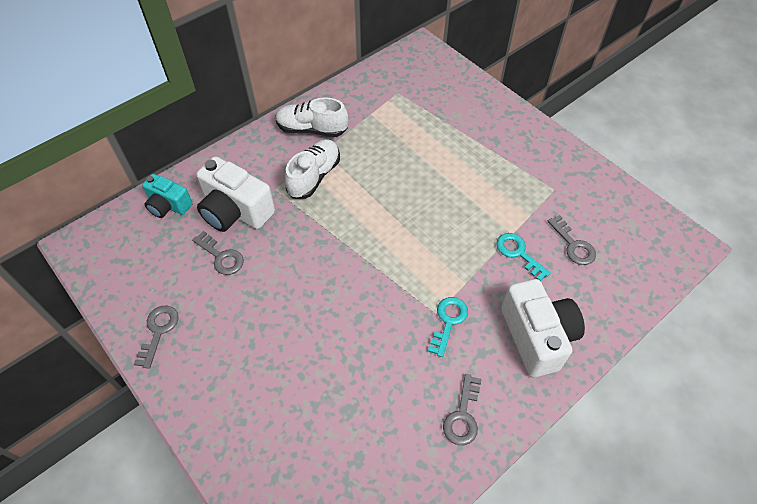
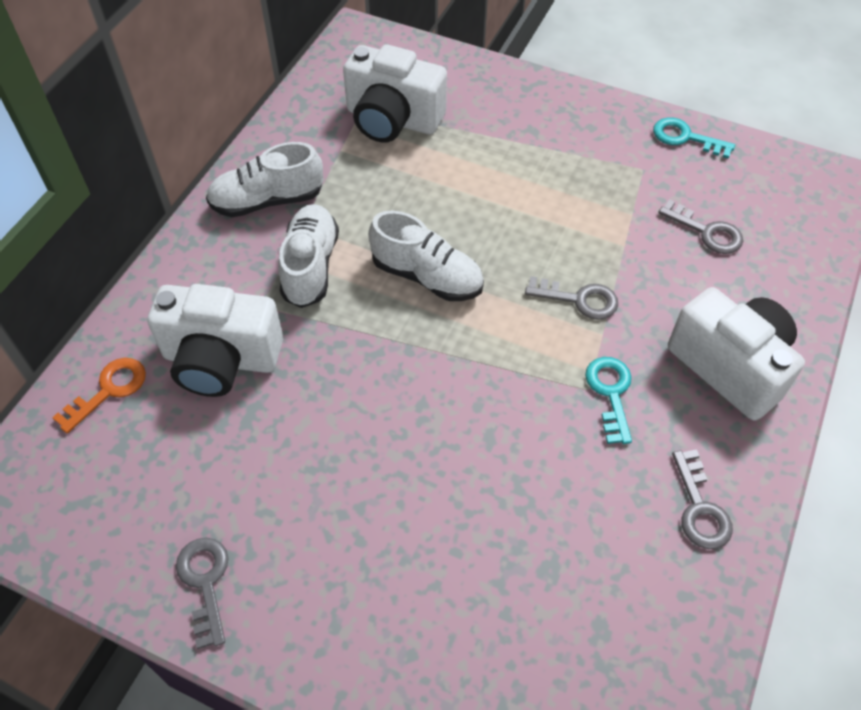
camera: 25 degrees left, 0 degrees up
turquoise camera [142,174,192,218] -> orange key [52,358,146,434]
grey key [192,231,244,275] -> grey key moved to [525,276,618,320]
turquoise key [496,233,551,281] -> turquoise key moved to [653,117,735,159]
none -> white camera [343,44,447,143]
none -> white shoe [368,211,484,301]

